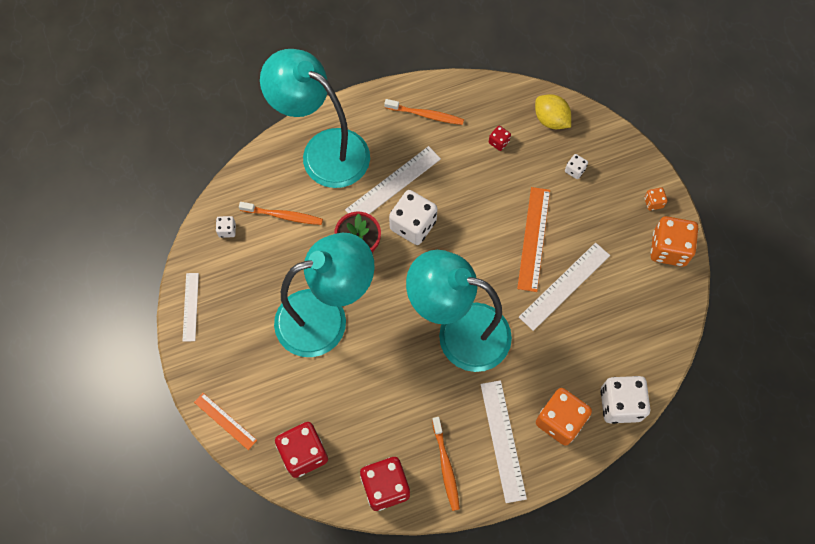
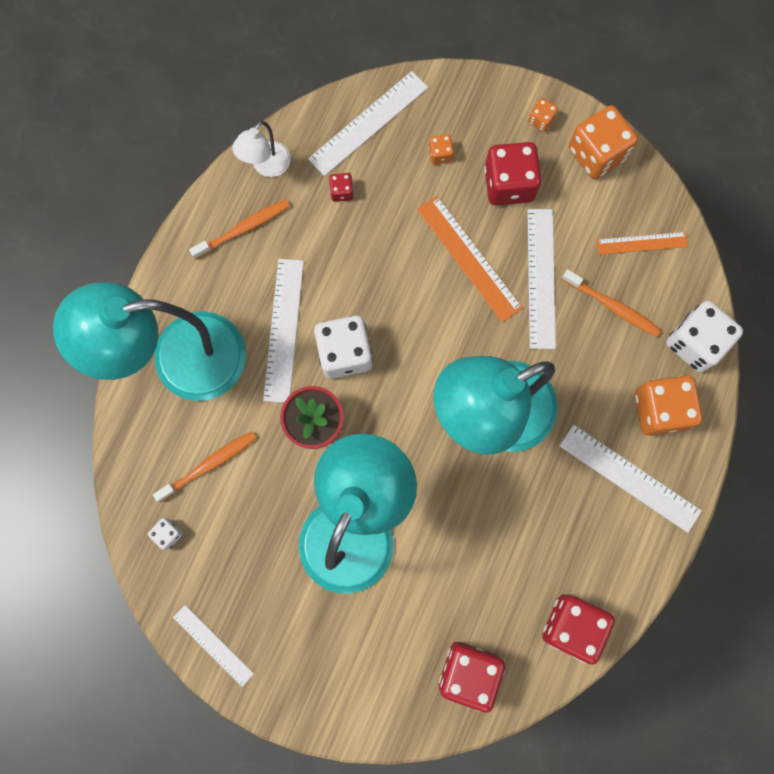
camera: 45 degrees left, 10 degrees up
orange ruler [194,393,257,450] -> orange ruler moved to [597,232,688,255]
orange toothbrush [432,417,460,511] -> orange toothbrush moved to [562,269,661,337]
yellow lemon [535,94,571,129] -> white ruler [308,71,428,176]
white dice [565,154,588,179] -> orange dice [428,134,454,165]
none -> white lamp [232,121,291,177]
none -> red dice [484,142,541,205]

